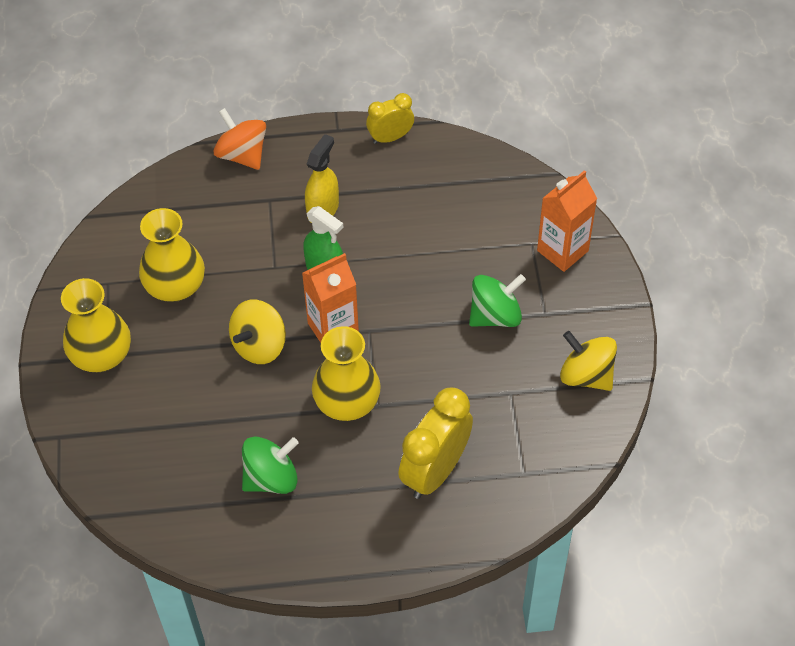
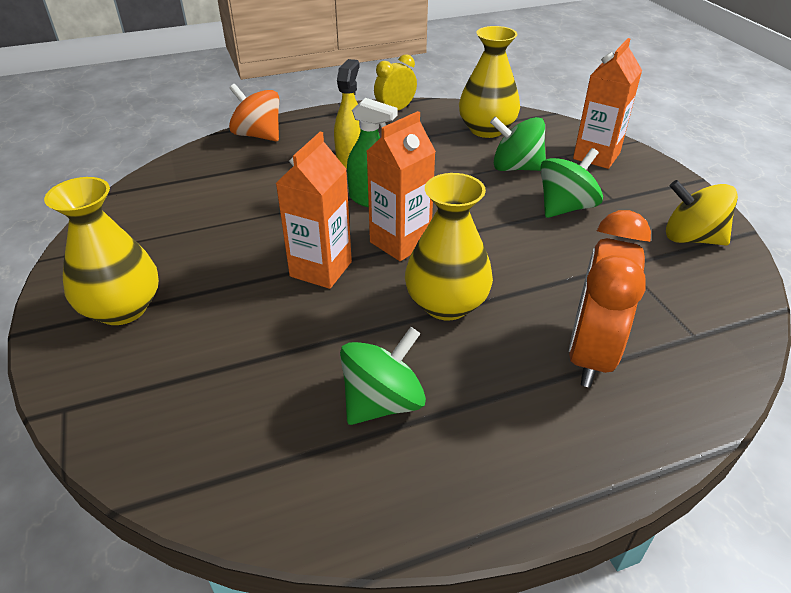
camera: 15 degrees left, 15 degrees down
yellow vase [139,208,205,302] -> yellow vase moved to [459,26,520,138]
yellow spinning top [229,299,286,364] -> orange carton [275,132,352,289]
yellow clock [398,388,473,499] -> orange clock [569,210,651,387]
none -> green spinning top [490,116,546,171]

